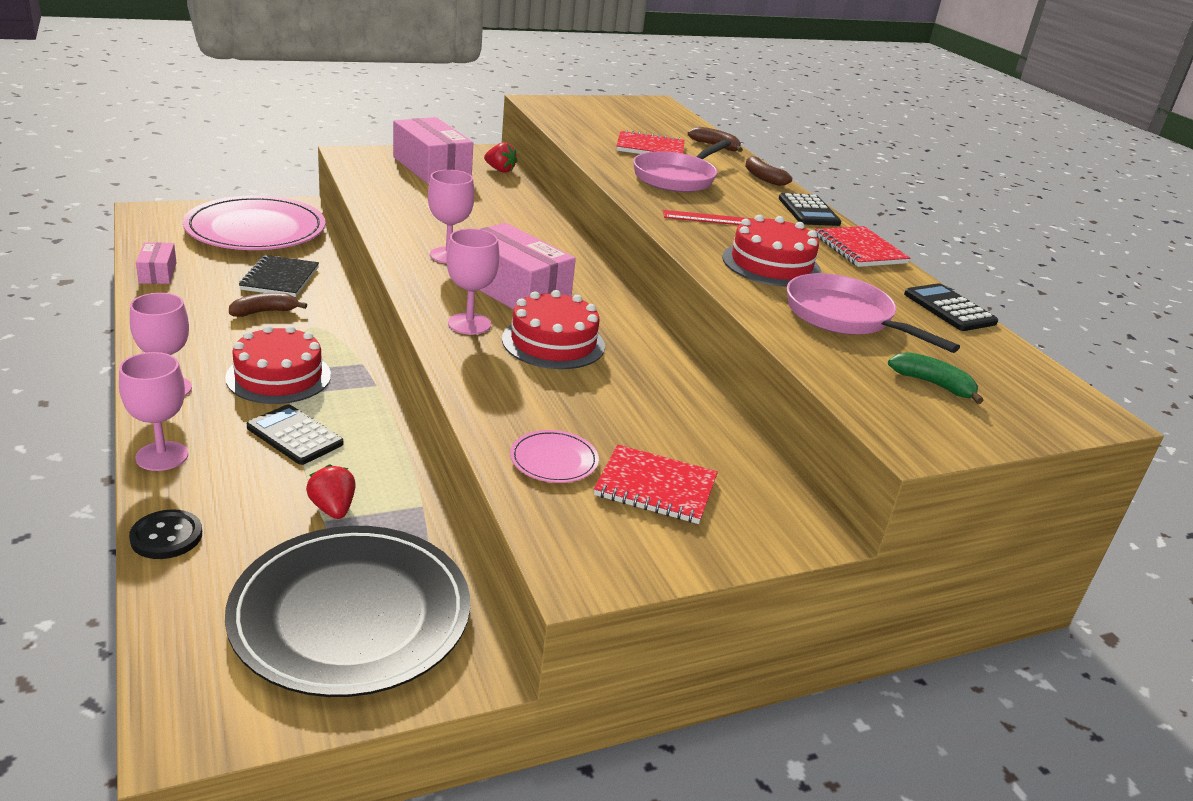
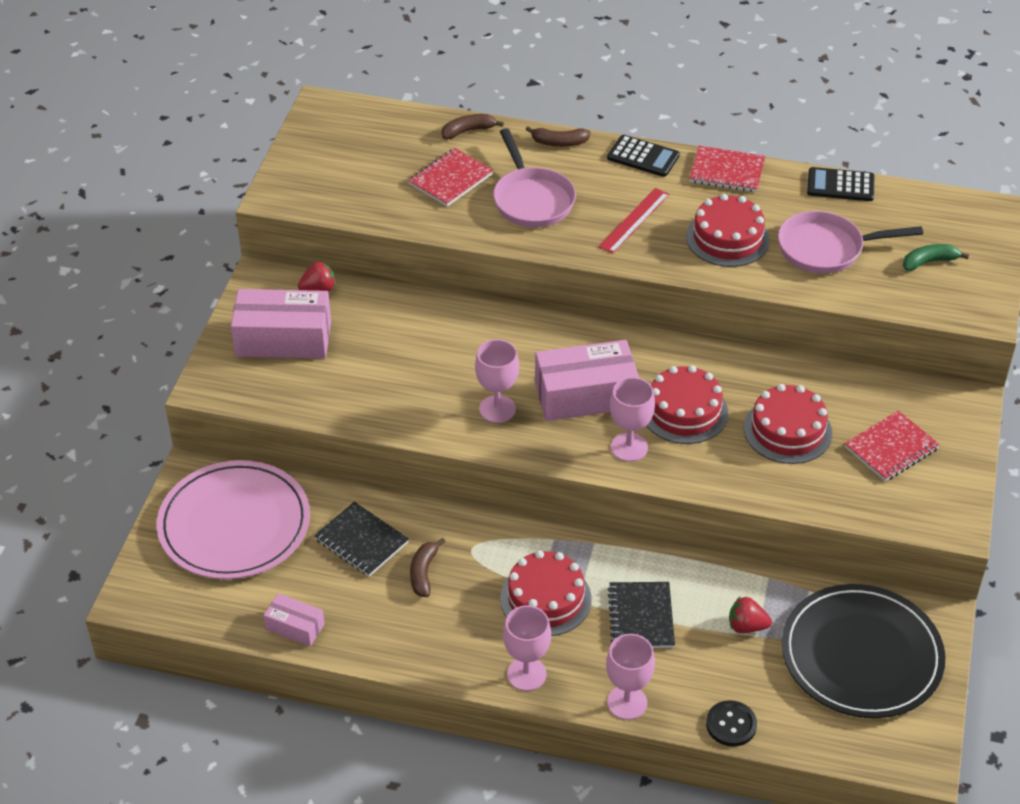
camera: 50 degrees left, 15 degrees up
black calculator [247,404,343,465] -> black notebook [608,582,675,648]
pink plate [510,430,599,483] -> none
none -> red cake [744,384,832,464]

